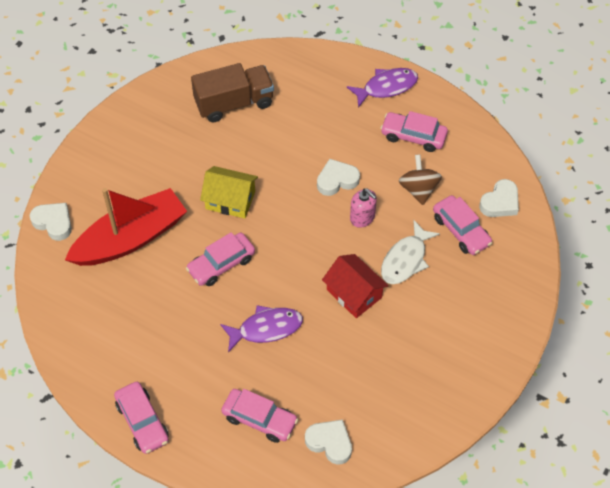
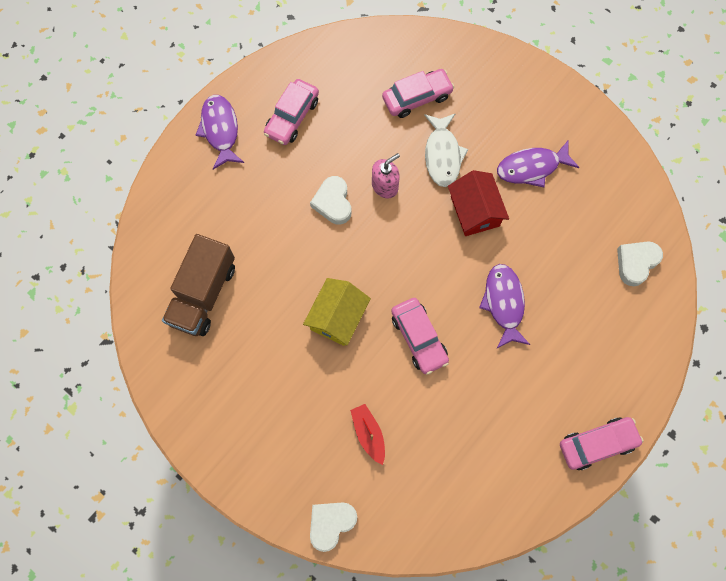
camera: 80 degrees left, 15 degrees up
red boat [65,188,187,266] -> red boat [350,404,385,465], size x0.42
brown truck [191,63,274,122] -> brown truck turned 150 degrees counterclockwise [162,234,235,336]
pink car [221,389,298,443] -> none
red house [322,254,388,318] -> red house turned 75 degrees counterclockwise [448,170,509,236]
white fish [381,220,440,284] -> white fish turned 45 degrees clockwise [424,113,468,187]
brown spinning top [399,154,442,205] -> none
white heart [479,179,519,217] -> none
none -> purple fish [497,141,580,187]

